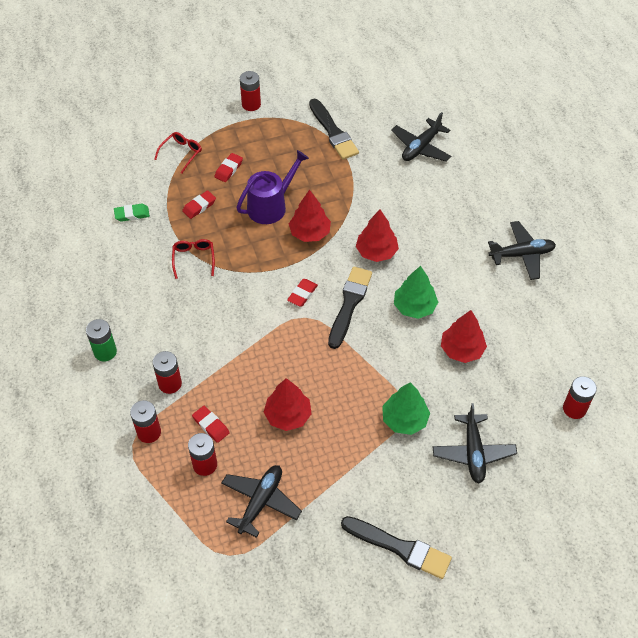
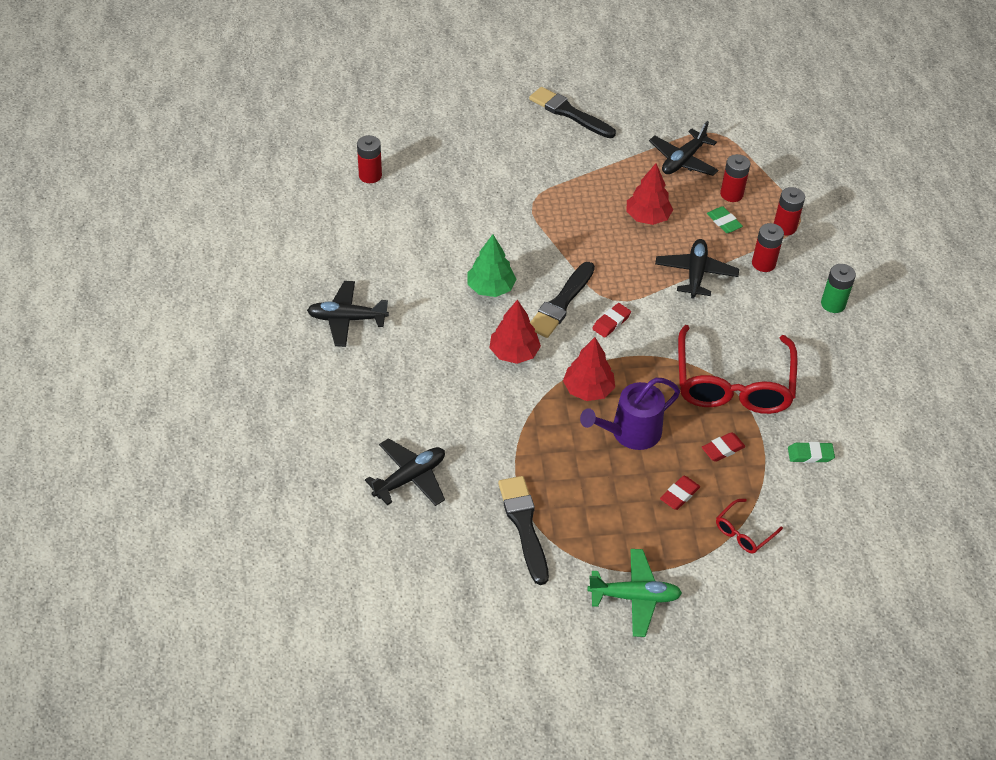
camera: 170 degrees left, 5 degrees down
red glasses [172,239,215,279] -> red glasses [678,325,798,414], size x2.33
red eraser [192,406,230,443] -> green eraser [707,206,743,233]
red battery [240,71,261,111] -> green plane [588,549,682,637]
green tree [382,382,430,435] -> none
black plane [433,403,517,484] -> black plane moved to [655,239,739,299]
red tree [441,310,487,363] -> none

